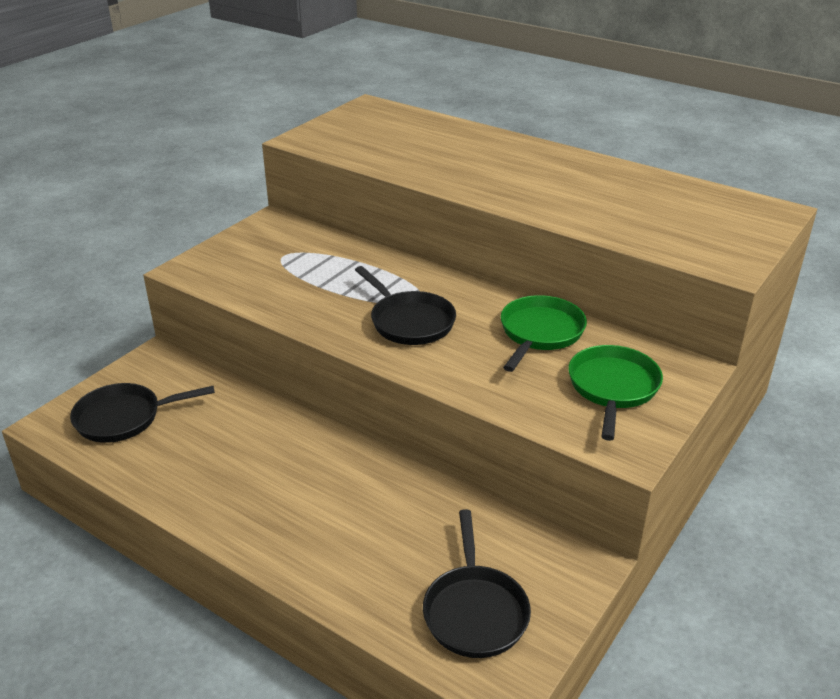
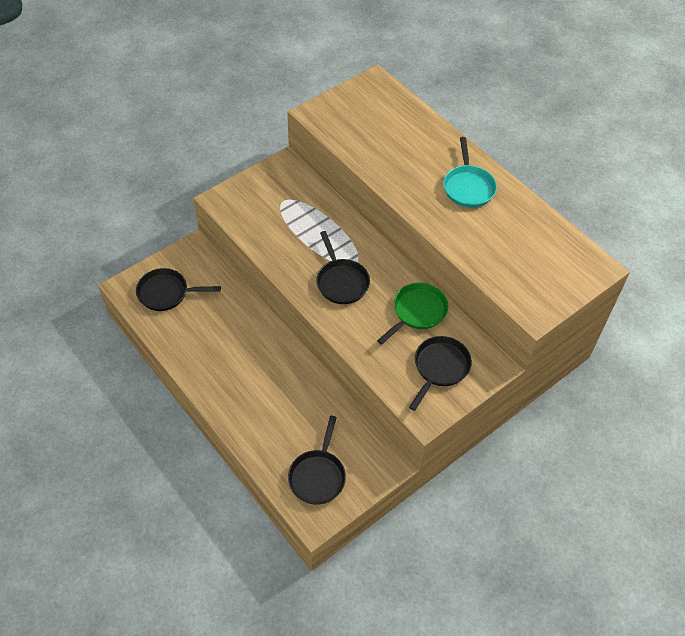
camera: 15 degrees right, 20 degrees up
green pan [568,345,663,441] -> black pan [409,336,472,411]
none -> turquoise pan [443,137,497,208]

